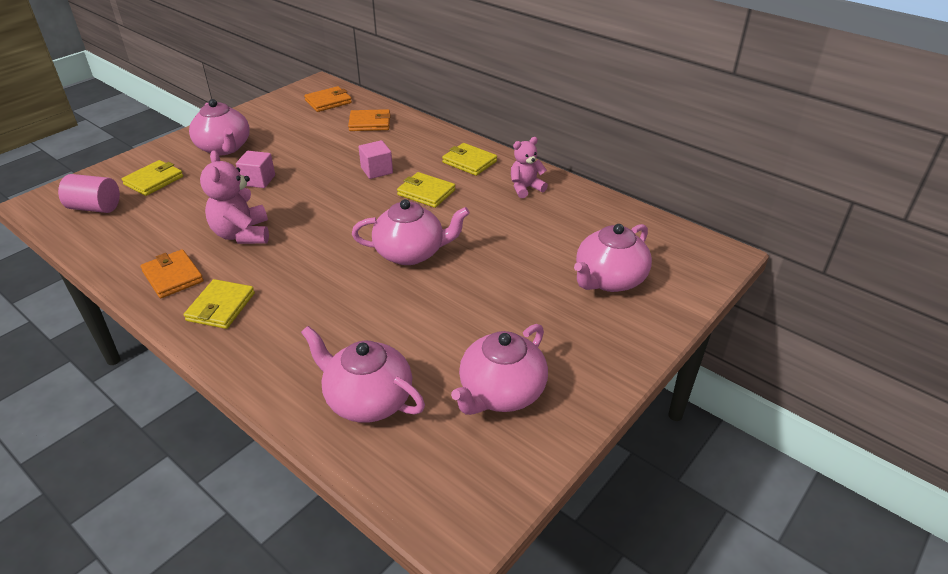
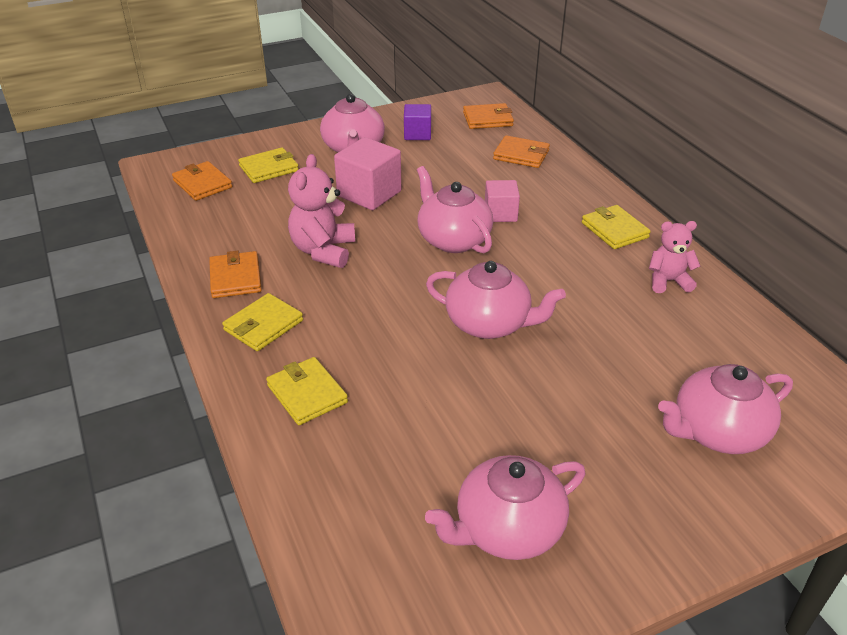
camera: 25 degrees right, 0 degrees up
pink cylinder [58,174,120,213] -> orange wallet [172,161,232,201]
pink cube [236,151,275,188] -> pink cube [334,137,401,210], size x1.60
pink teapot [301,326,425,423] -> pink teapot moved to [417,166,493,253]
yellow wallet [397,172,455,208] -> yellow wallet moved to [266,357,348,425]
none -> purple cube [404,104,431,140]

